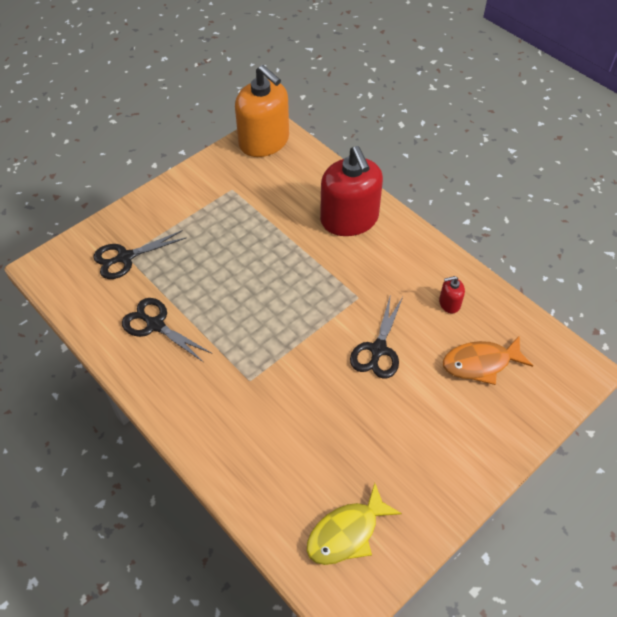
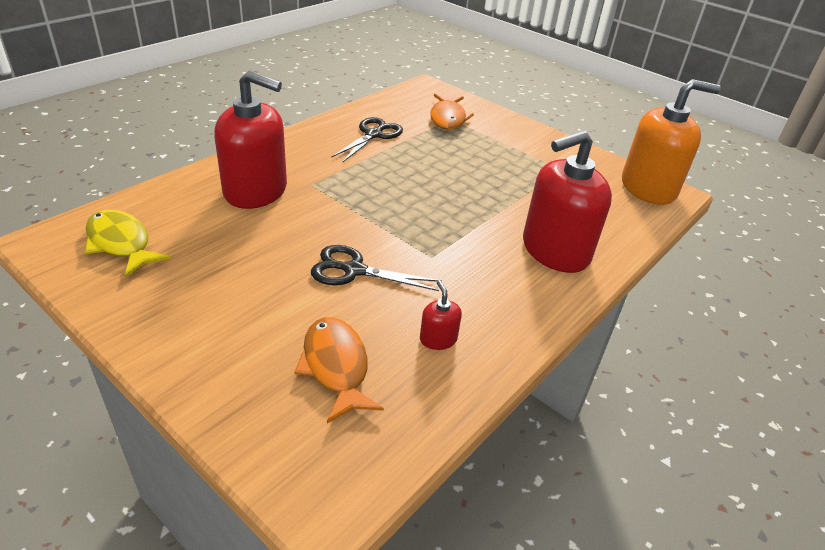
camera: 80 degrees right, 15 degrees down
black scissors [93,230,187,279] -> orange fish [430,94,474,130]
orange soap dispenser [235,65,289,157] -> orange soap dispenser turned 135 degrees counterclockwise [622,79,721,205]
none -> red soap dispenser [214,71,287,209]

